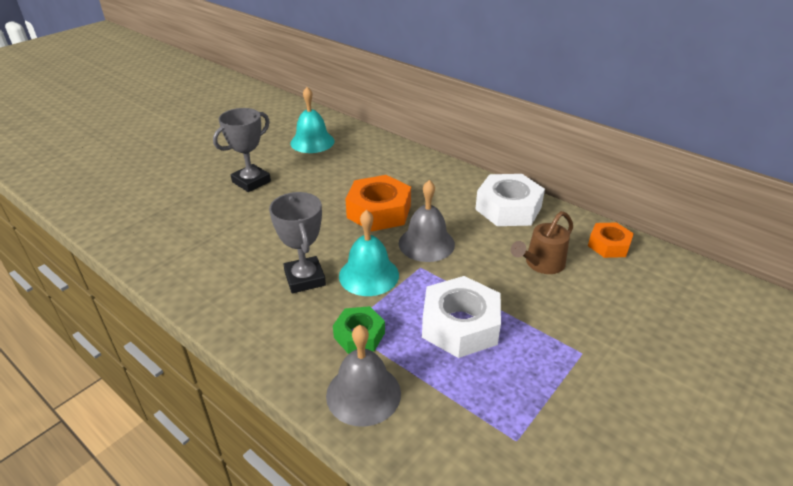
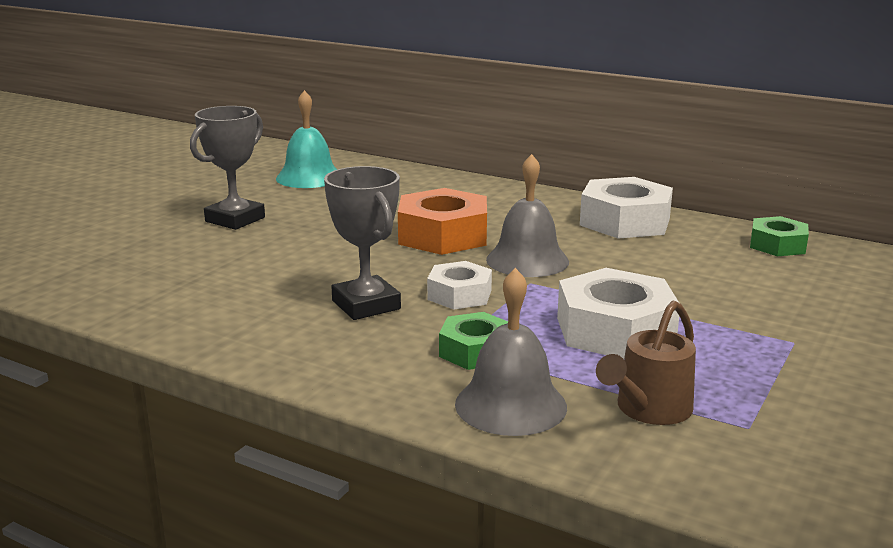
camera: 10 degrees left, 15 degrees down
turquoise bell [339,210,399,296] -> white nut [427,261,492,310]
brown watering can [511,211,573,274] -> brown watering can moved to [596,301,696,425]
orange nut [588,222,634,258] -> green nut [750,216,809,256]

